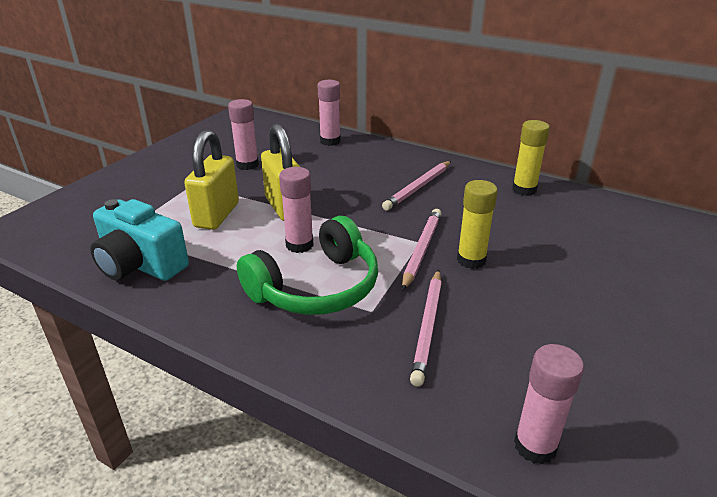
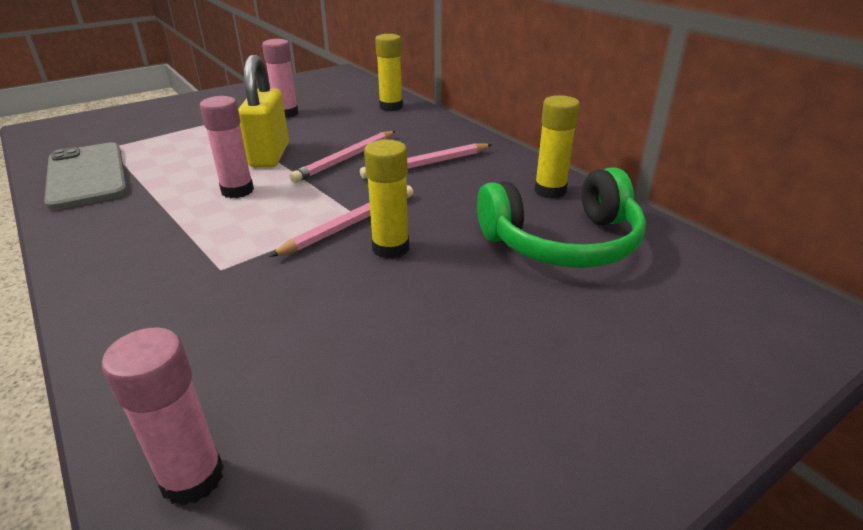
camera: 25 degrees right, 0 degrees up
turquoise camera [90,199,189,281] -> grey phone [44,142,127,210]
yellow padlock [185,130,239,230] -> none
green headphones [237,216,378,315] -> green headphones moved to [477,167,646,268]
pink glue stick [318,80,341,146] -> yellow glue stick [375,34,403,111]
pink pencil [410,269,442,386] -> pink pencil moved to [289,131,395,183]

